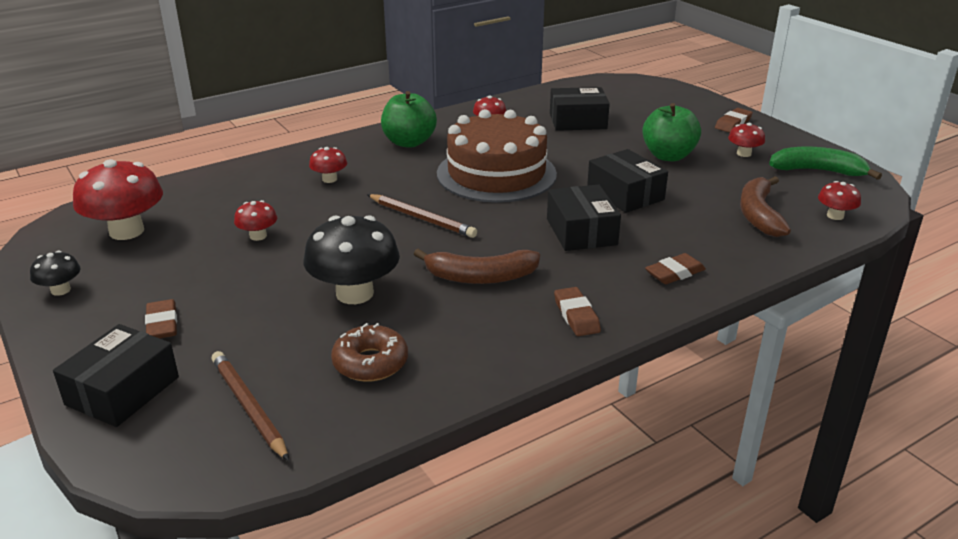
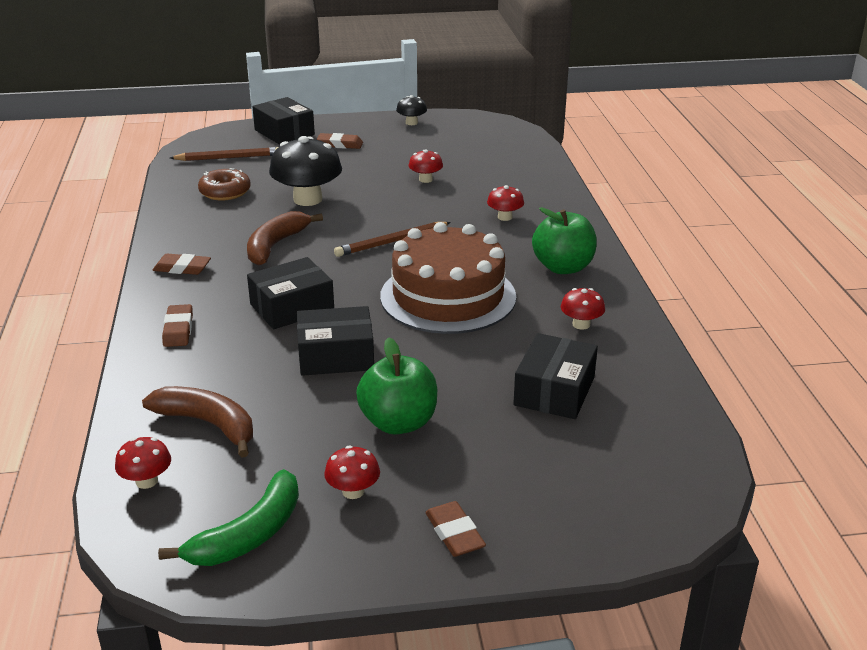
camera: 115 degrees right, 0 degrees up
red mushroom [73,159,163,240] -> none
black box [547,185,621,251] -> black box turned 45 degrees counterclockwise [247,257,334,329]

